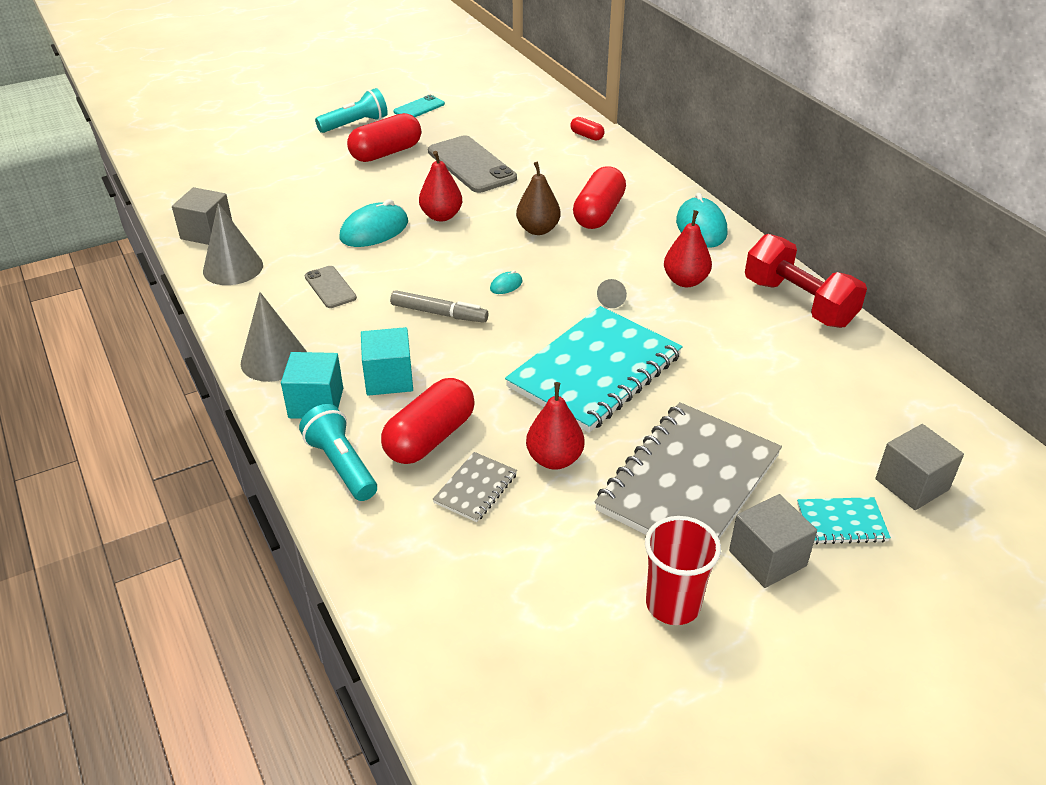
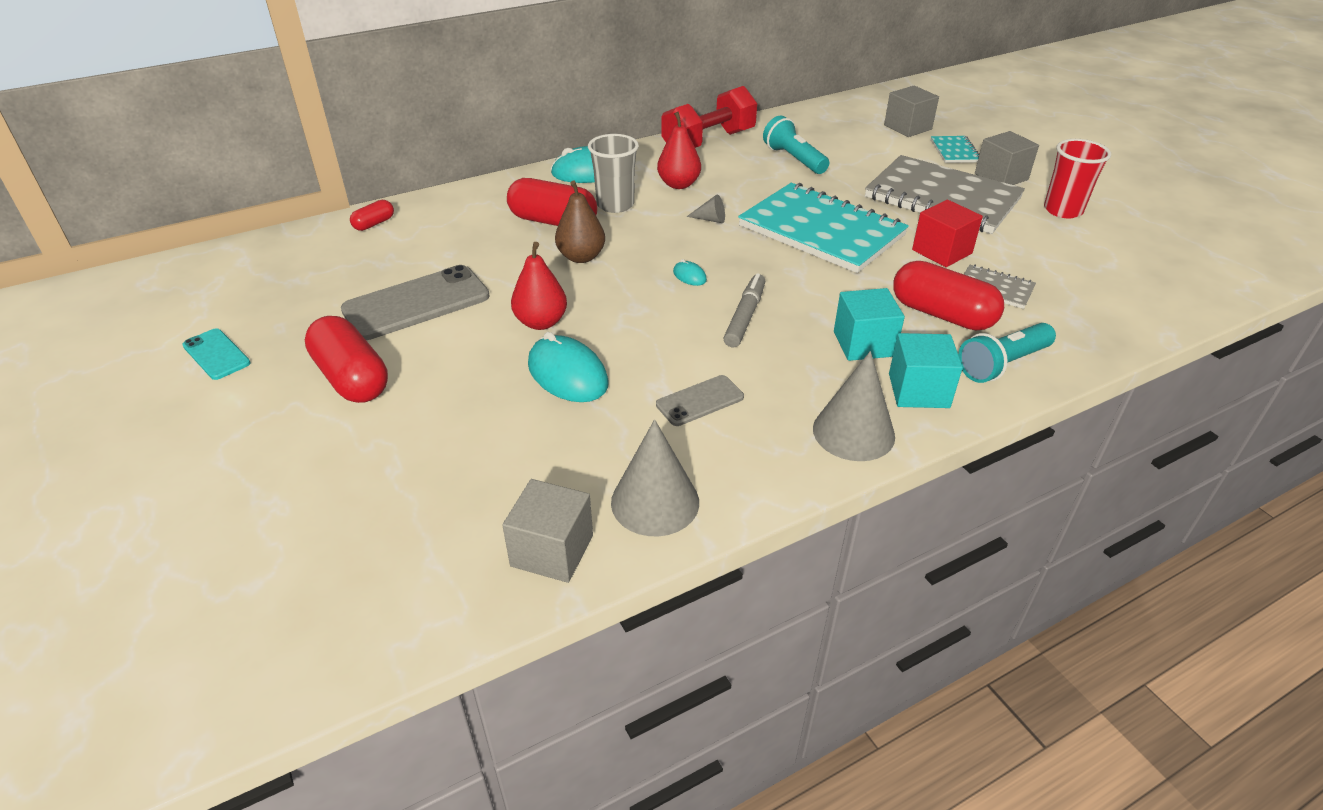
camera: 90 degrees left, 0 degrees up
turquoise flashlight [315,88,388,133] -> turquoise flashlight moved to [763,115,829,174]
red pear [526,382,584,469] -> red cube [912,200,983,267]
none -> grey cup [588,134,639,213]

